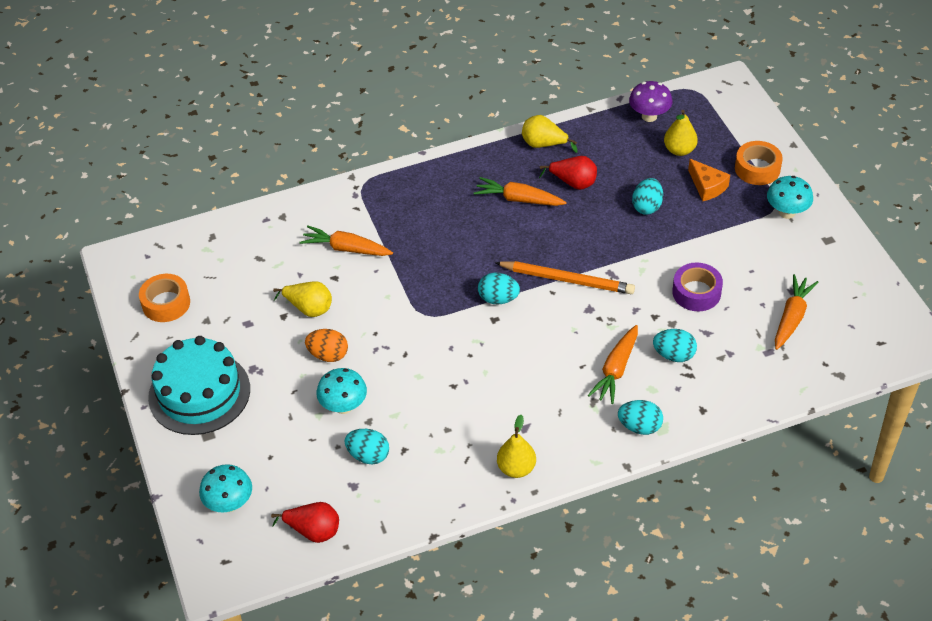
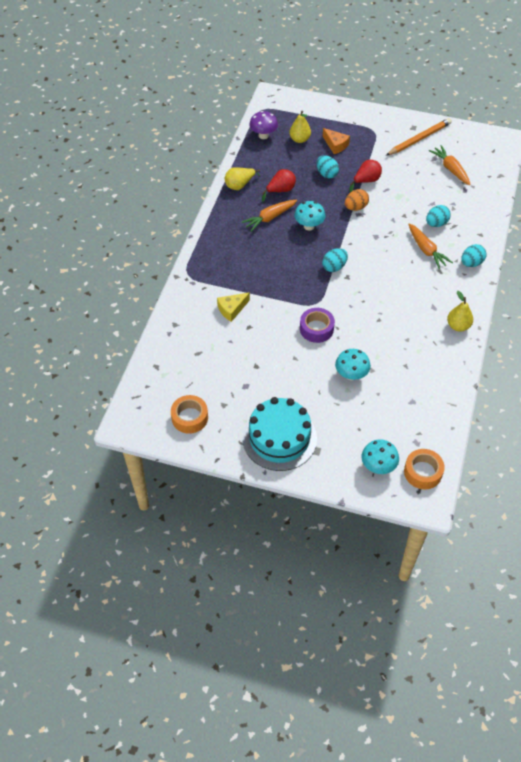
camera: 55 degrees left, 5 degrees up
red pear [271,502,339,543] -> red pear moved to [349,160,382,192]
yellow pear [273,281,332,317] -> none
orange carrot [299,226,393,256] -> yellow cheese [217,292,250,322]
orange egg [305,329,348,362] -> orange egg moved to [345,189,369,211]
turquoise egg [345,429,389,465] -> none
orange pencil [495,261,635,294] -> orange pencil moved to [386,118,452,156]
purple tape [672,262,723,311] -> purple tape moved to [300,308,335,343]
orange cheese [688,159,730,201] -> orange cheese turned 45 degrees clockwise [323,128,350,154]
orange tape [735,141,783,185] -> orange tape moved to [404,449,445,489]
turquoise mushroom [767,176,813,219] -> turquoise mushroom moved to [294,201,326,231]

